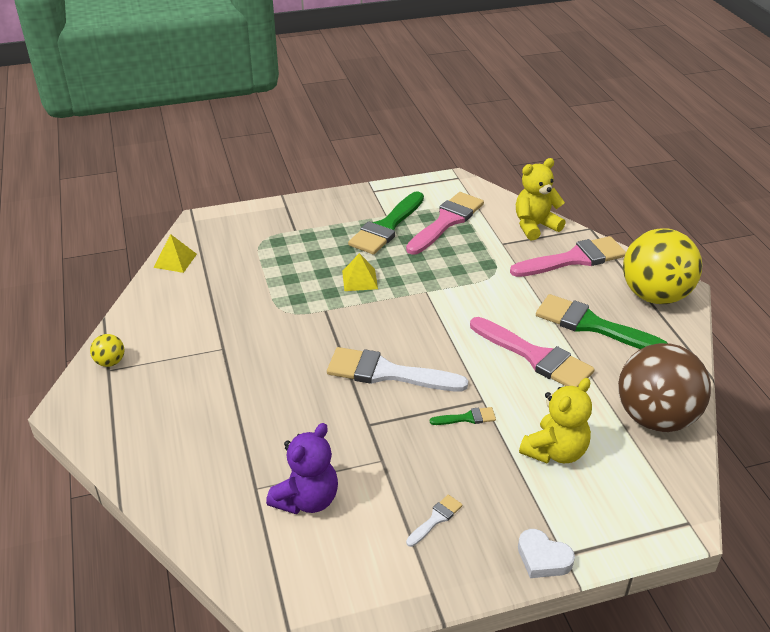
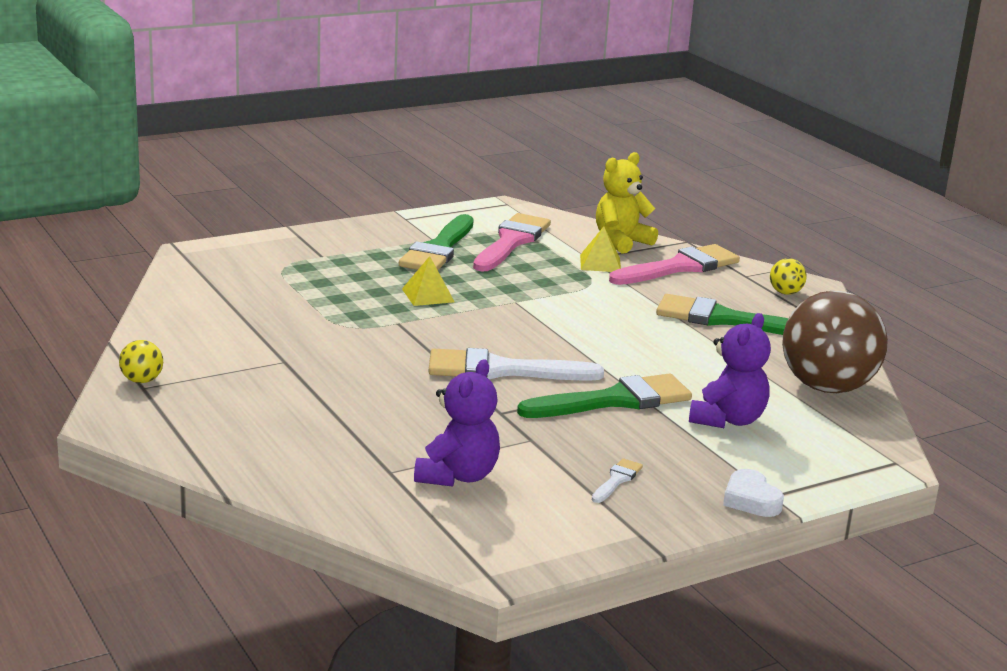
camera: 15 degrees left, 15 degrees down
yellow pyramid [154,234,197,273] -> yellow pyramid moved to [580,226,621,272]
green brush [430,407,496,425] -> green brush [517,373,692,418], size x2.25
pink brush [470,317,595,387] -> none
white heart [518,529,575,578] -> white heart turned 45 degrees clockwise [723,469,784,517]
yellow teddy bear [519,378,592,464] -> purple teddy bear [689,313,771,428]
yellow ball [623,229,702,304] -> yellow ball [770,258,807,295], size x0.40

